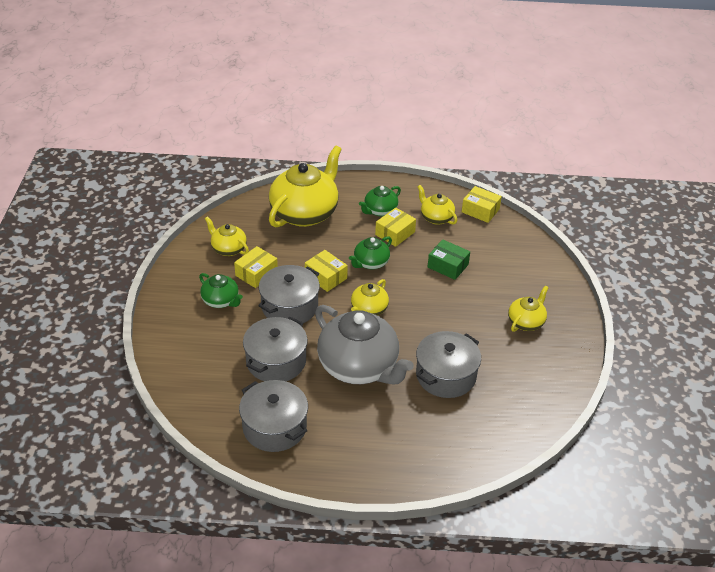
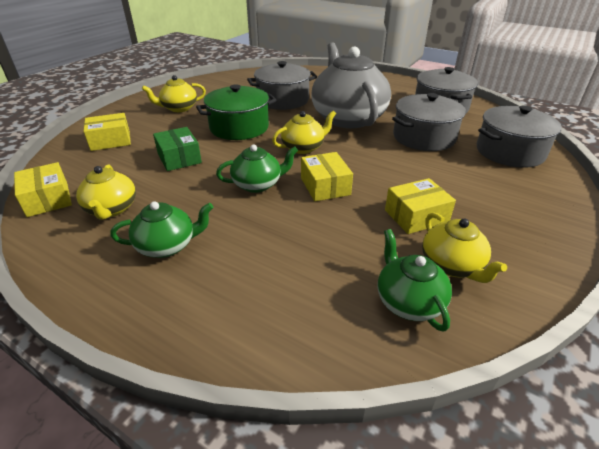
camera: 150 degrees left, 5 degrees down
green teapot [199,273,243,308] -> green teapot moved to [377,229,452,332]
grey pot [258,265,320,323] -> grey pot moved to [477,106,562,168]
yellow teapot [269,145,342,227] -> none
yellow box [375,208,416,247] -> yellow box moved to [83,113,131,151]
none -> green pot [196,84,276,140]

